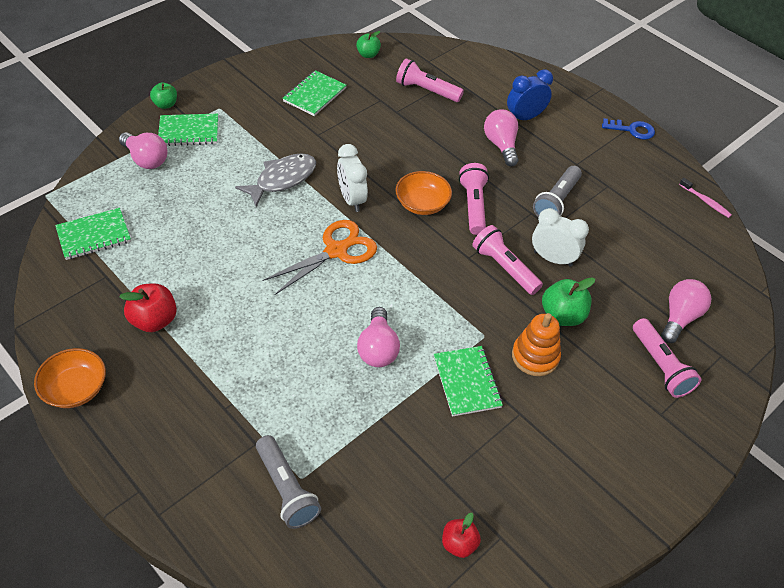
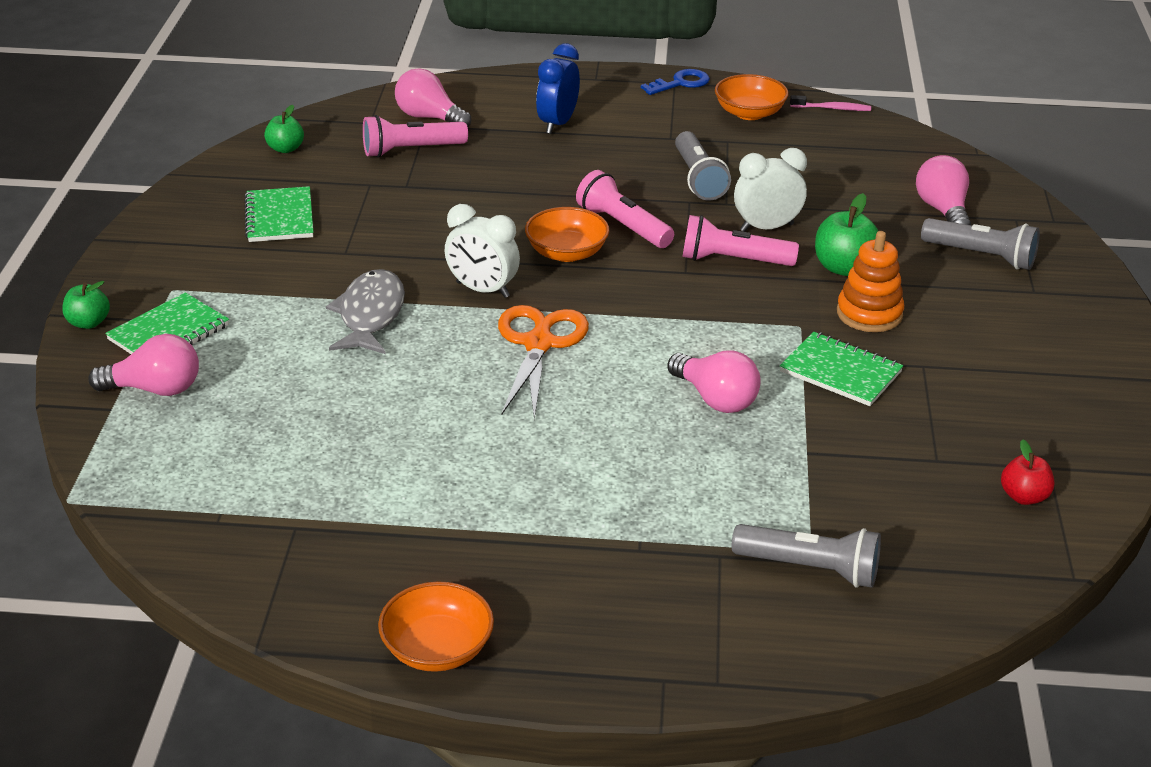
camera: 40 degrees left, 15 degrees down
green notebook [55,208,131,260] -> none
red apple [119,283,177,332] -> none
pink light bulb [484,109,518,167] -> pink light bulb moved to [395,68,471,127]
pink flashlight [633,318,701,398] -> grey flashlight [921,218,1040,270]
none -> orange bowl [715,74,789,120]

